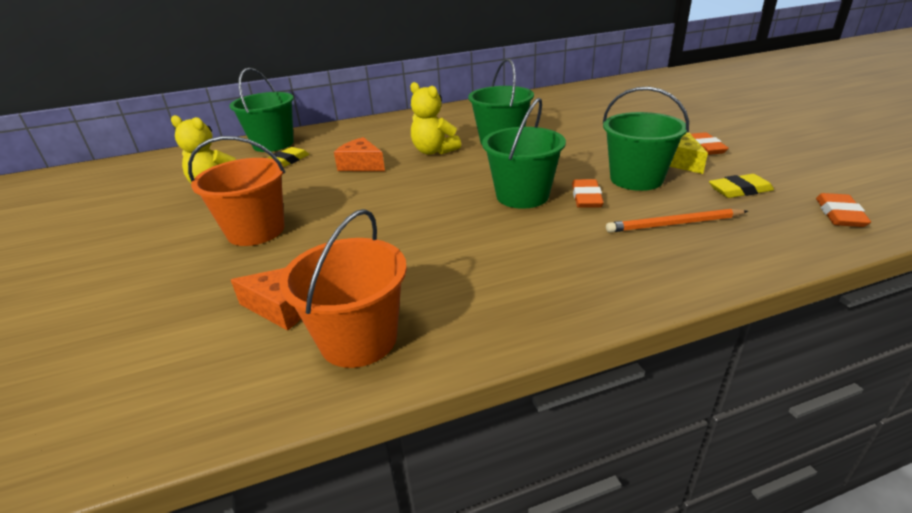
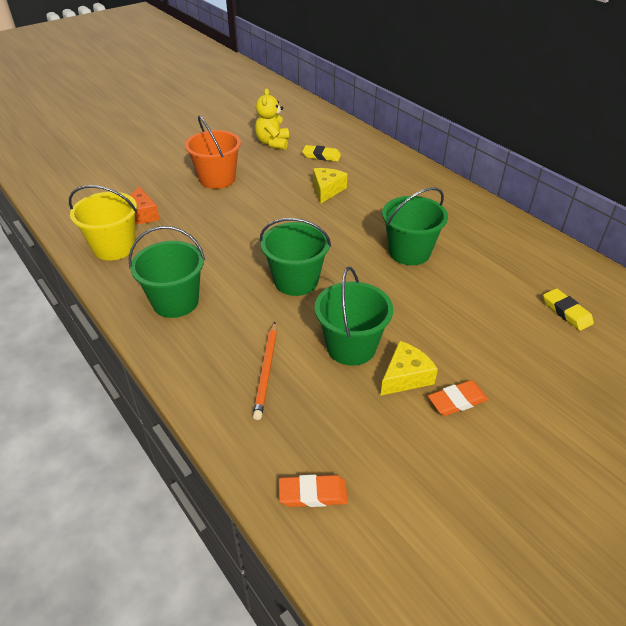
camera: 70 degrees right, 10 degrees up
green bucket [230,68,294,152] -> green bucket moved to [129,226,205,318]
orange bucket [279,209,407,368] -> yellow bucket [69,185,137,261]
orange cheese [334,137,385,171] -> yellow cheese [313,168,347,204]
yellow teddy bear [410,82,461,155] -> none
orange eraser [572,179,604,208] -> none
orange pencil [606,209,748,233] -> orange pencil turned 150 degrees counterclockwise [253,322,277,420]
yellow eraser [709,174,774,198] -> yellow eraser moved to [543,288,594,331]

